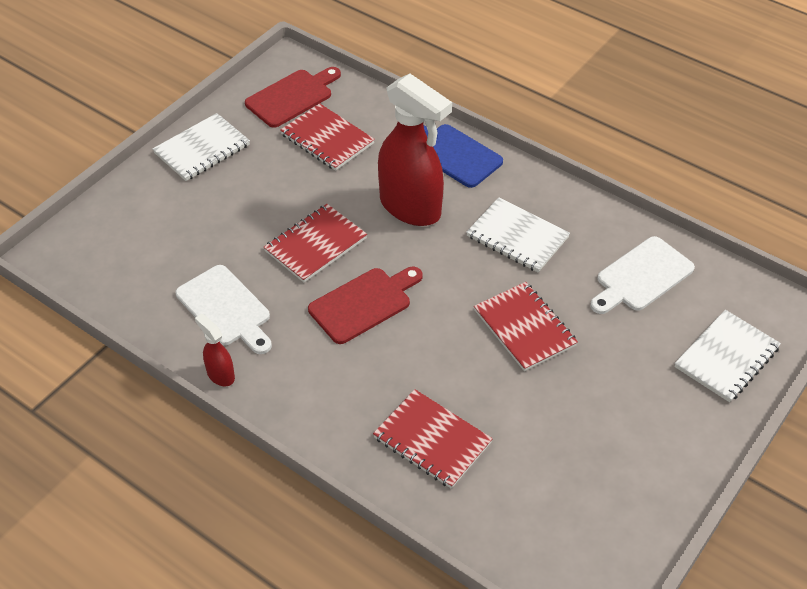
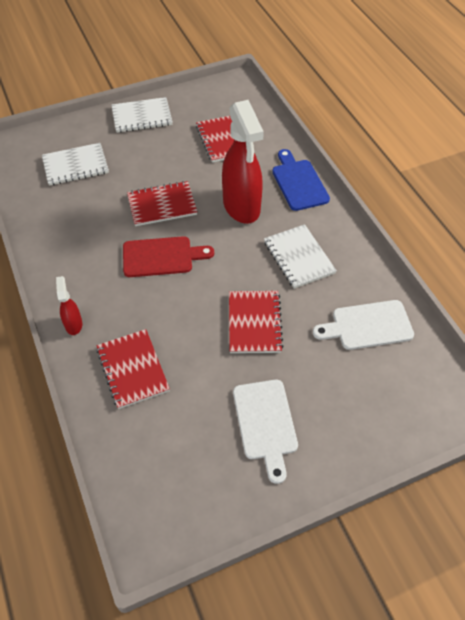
camera: 30 degrees right, 5 degrees up
white cutting board [176,265,272,354] -> white cutting board moved to [233,380,298,484]
red spray bottle [195,314,235,386] -> red spray bottle moved to [56,276,82,335]
red cutting board [245,67,341,128] -> none
white notebook [675,310,781,402] -> white notebook moved to [42,143,109,186]

